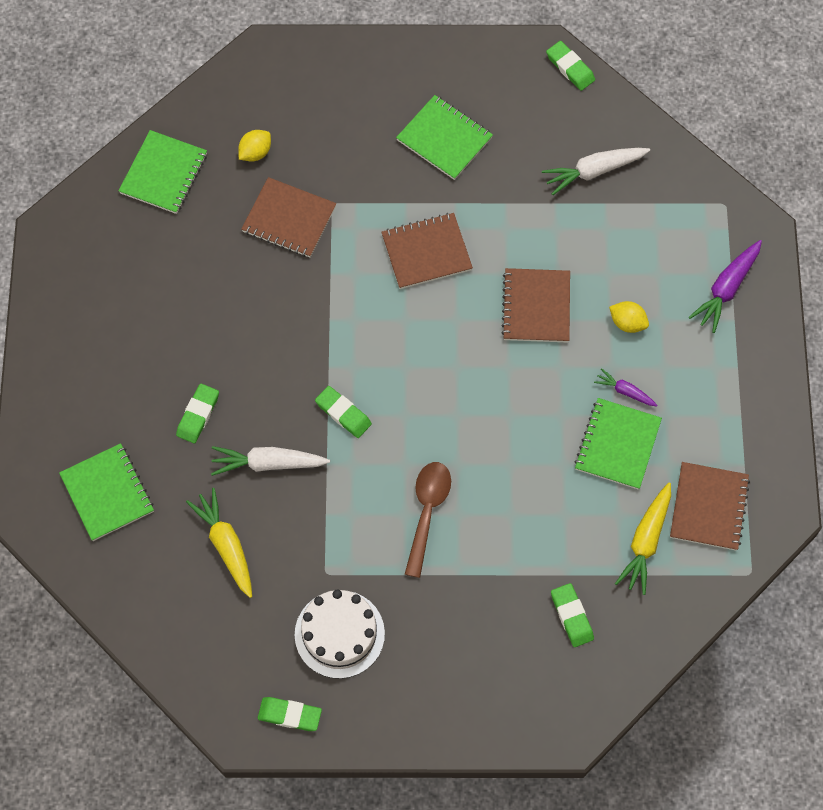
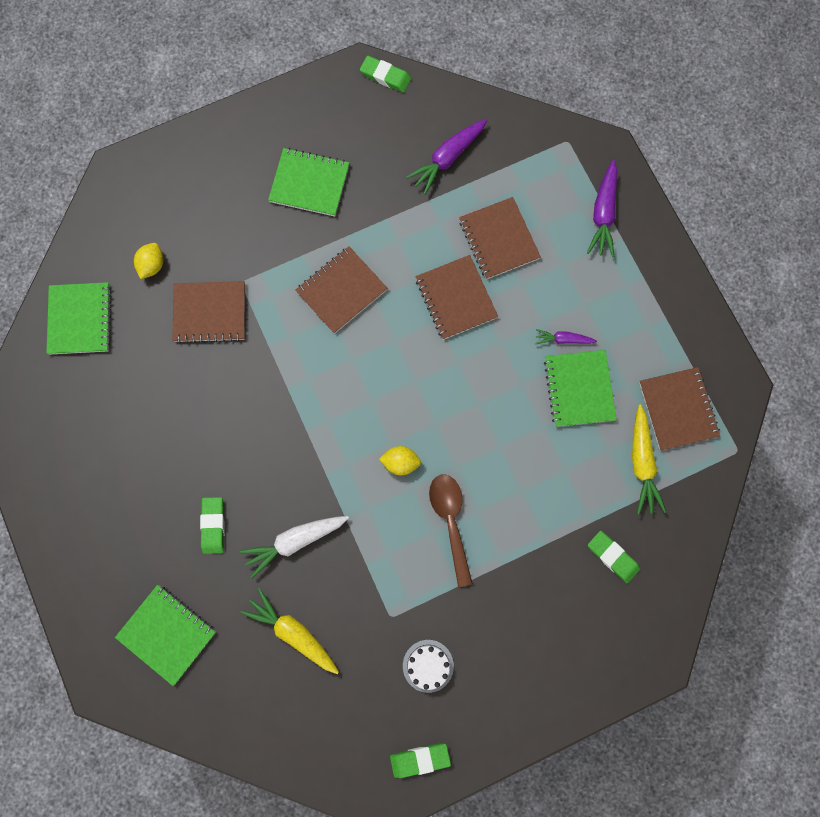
camera: 25 degrees left, 10 degrees up
white cake [295,590,385,679] -> white cake [403,640,454,693], size x0.61
green eraser [315,386,372,438] -> none
white carrot [542,148,650,195] -> purple carrot [406,119,487,195]
yellow lemon [609,301,649,333] -> yellow lemon moved to [379,446,421,475]
none -> brown notebook [459,197,541,279]

